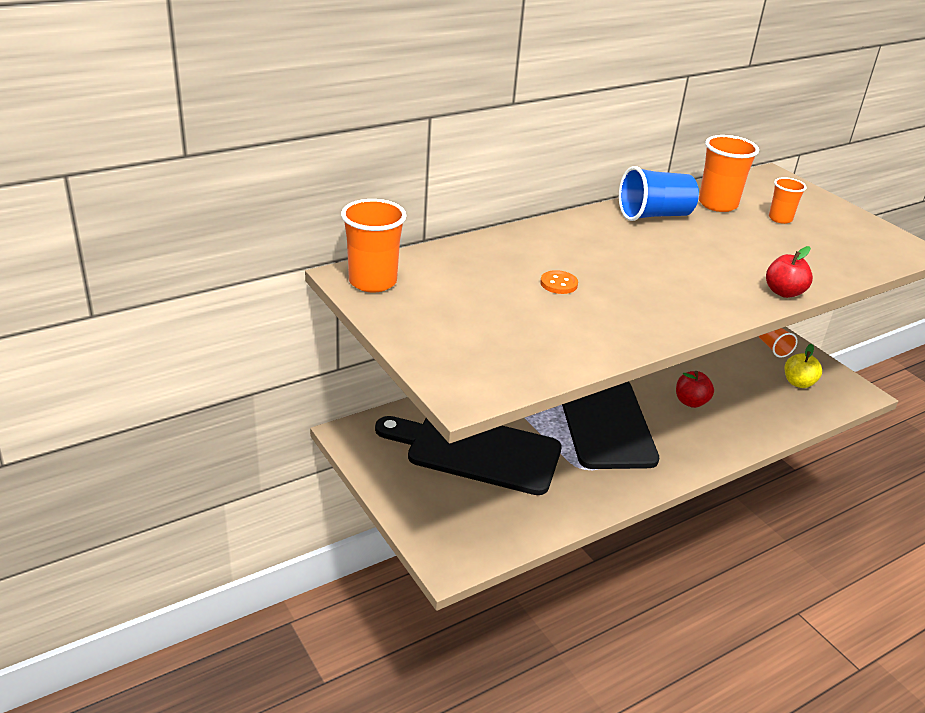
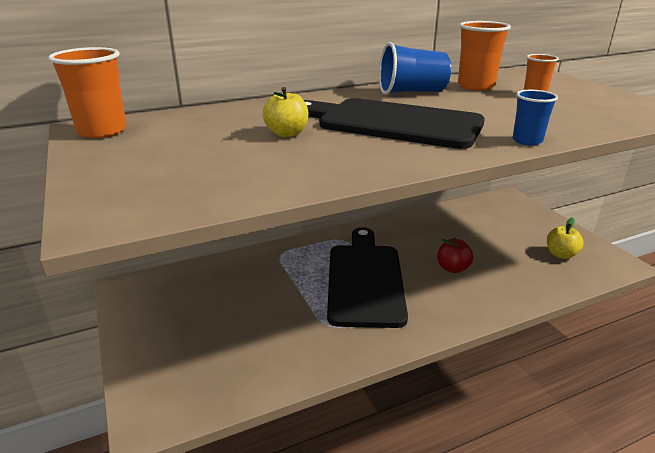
camera: 10 degrees right, 5 degrees down
black cutting board [375,416,562,495] -> black cutting board moved to [304,98,485,149]
orange button [540,270,578,294] -> yellow apple [263,87,308,137]
orange cup [758,328,798,358] -> none
red apple [766,246,813,298] -> blue cup [513,90,558,146]

